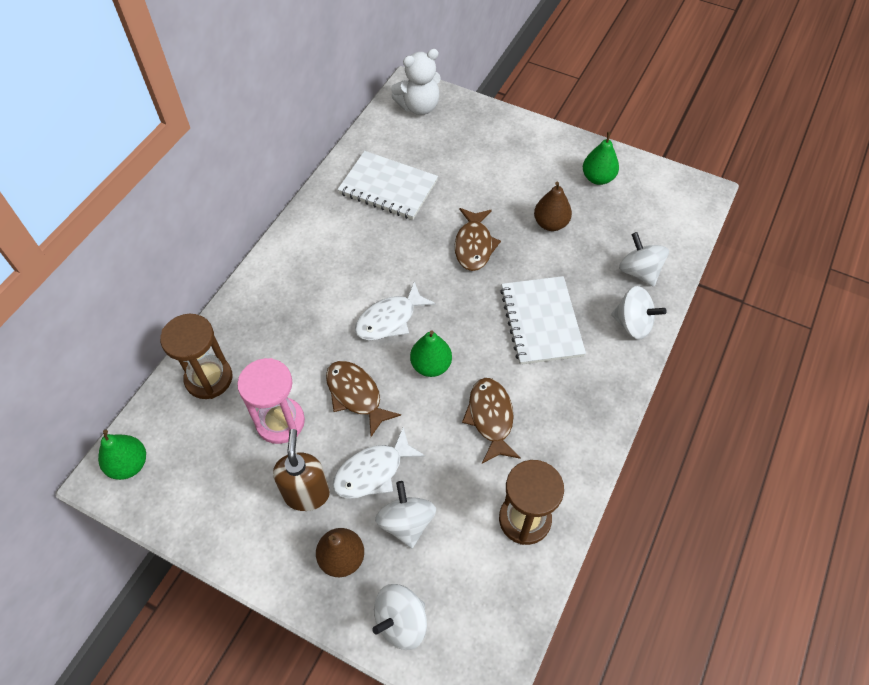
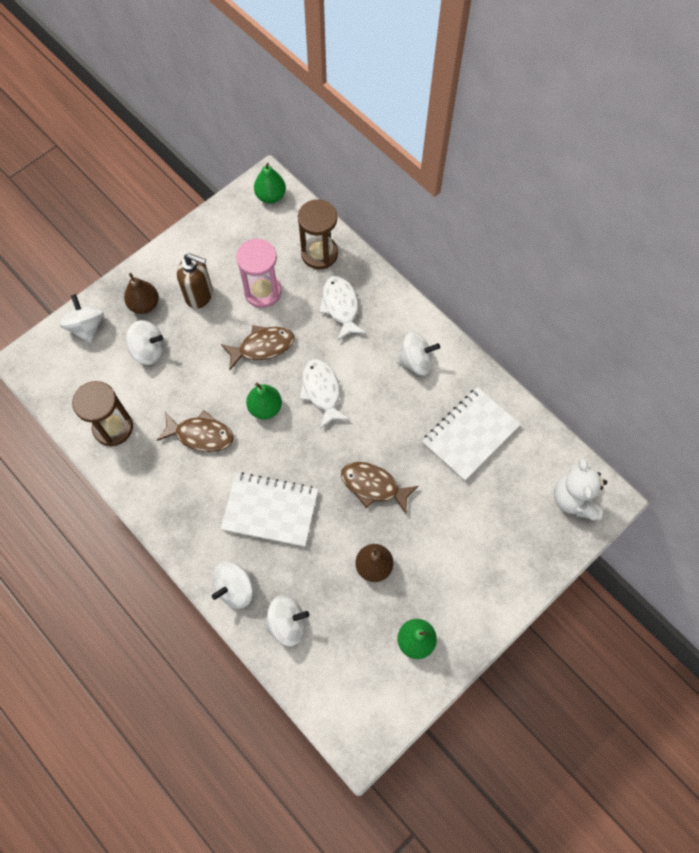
camera: 110 degrees right, 10 degrees up
white fish [332,427,425,499] -> white fish moved to [319,276,366,341]
none -> white spinning top [396,332,440,375]

